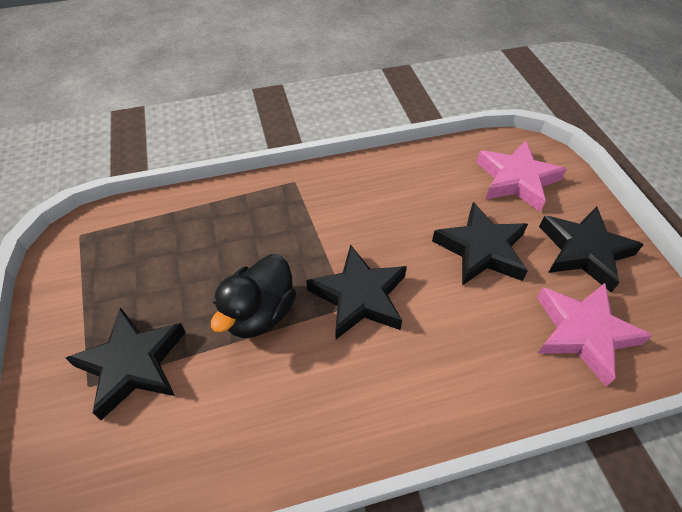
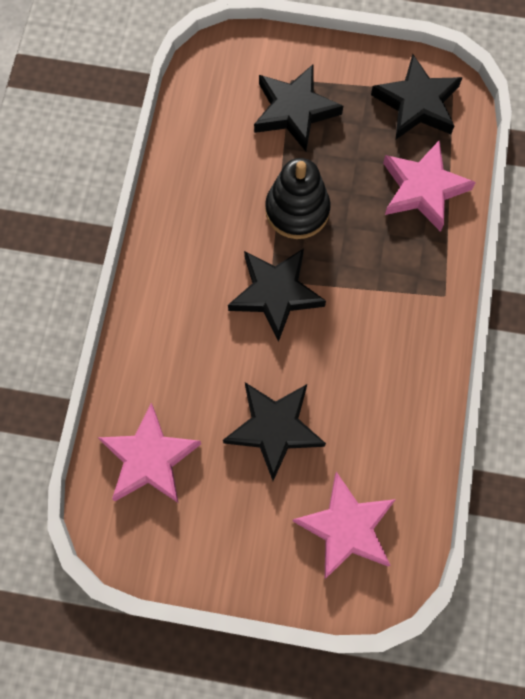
camera: 115 degrees right, 20 degrees up
black duck [211,254,296,338] -> black stacking toy [265,158,330,239]
black star [539,206,644,293] -> black star moved to [371,54,463,139]
none -> pink star [383,140,476,232]

